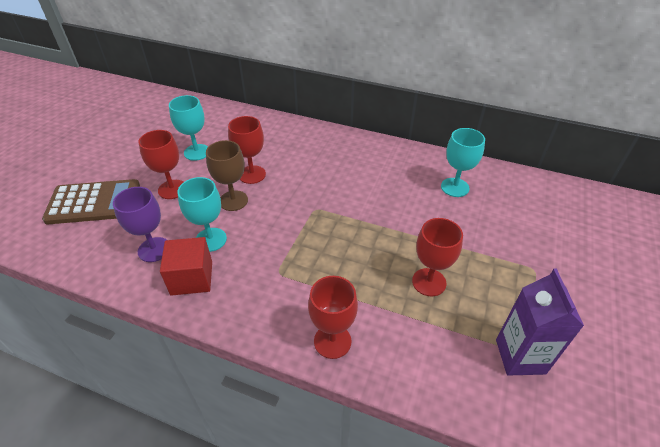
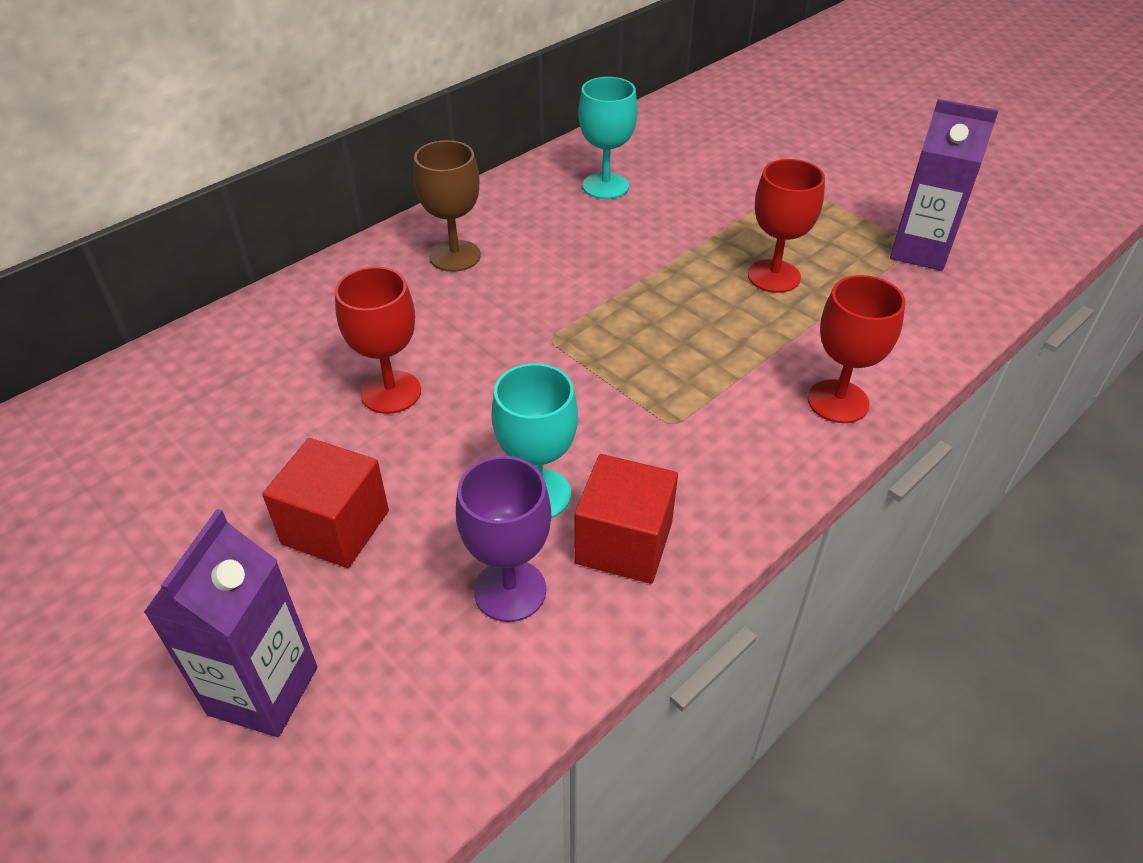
camera: 65 degrees left, 0 degrees up
brown calculator [42,179,140,224] -> purple carton [143,509,317,737]
red goblet [139,130,183,199] -> red cube [262,438,389,568]
turquoise goblet [169,95,208,161] -> none
brown goblet [206,140,248,211] -> brown goblet moved to [414,140,481,272]

